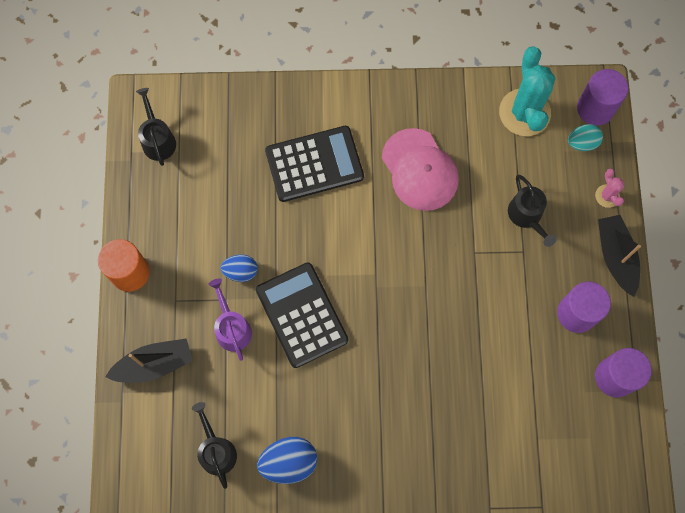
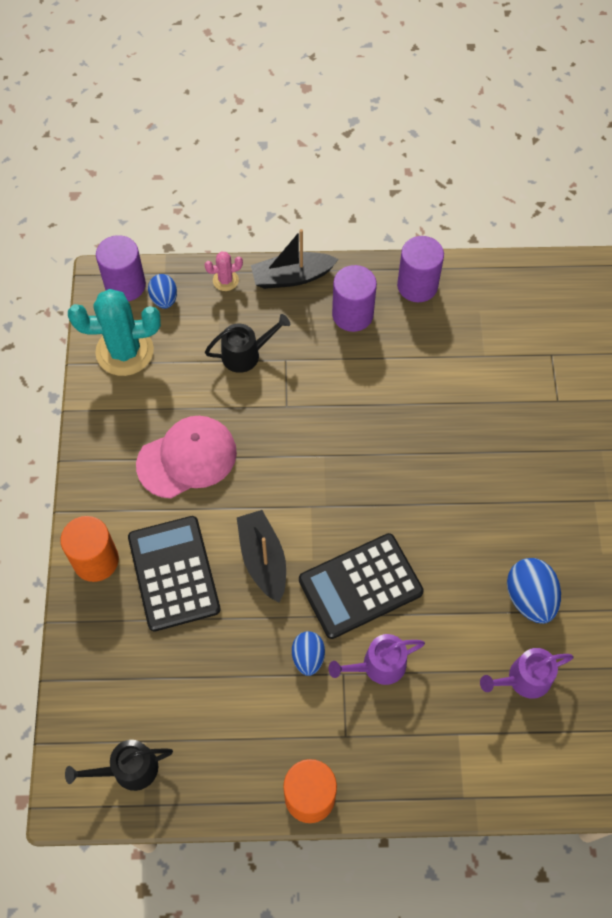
camera: 90 degrees left, 10 degrees down
black boat [105,338,193,383] -> black boat moved to [237,510,286,602]
black watering can [192,402,237,489] -> purple watering can [480,648,574,699]
turquoise egg [568,124,603,151] -> blue egg [148,274,177,309]
none -> orange cylinder [60,516,119,582]

